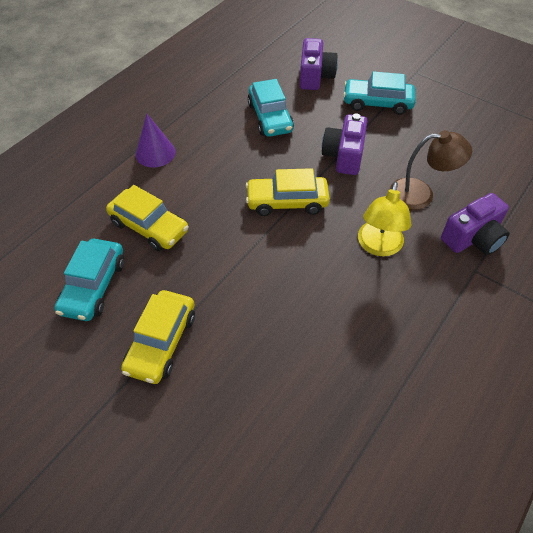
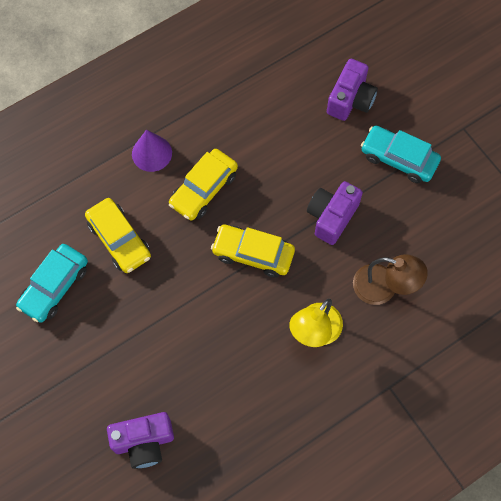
camera: 20 degrees right, 15 degrees up
yellow car [121,290,195,384] -> yellow car moved to [169,149,238,221]
turquoise car [248,79,294,137] -> none
purple camera [441,193,510,255] -> purple camera moved to [107,412,174,469]

